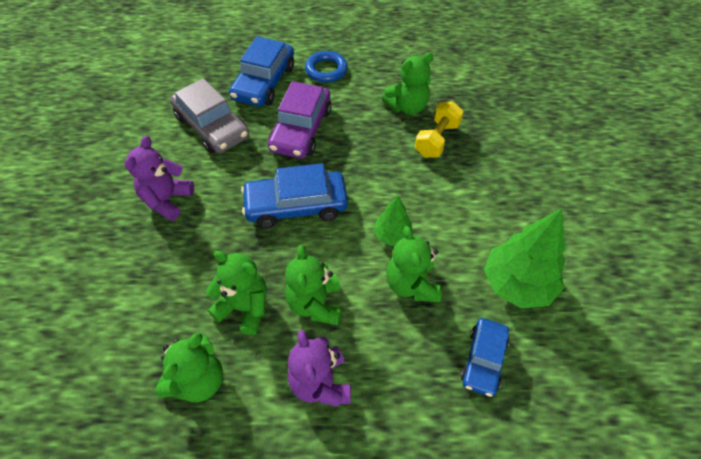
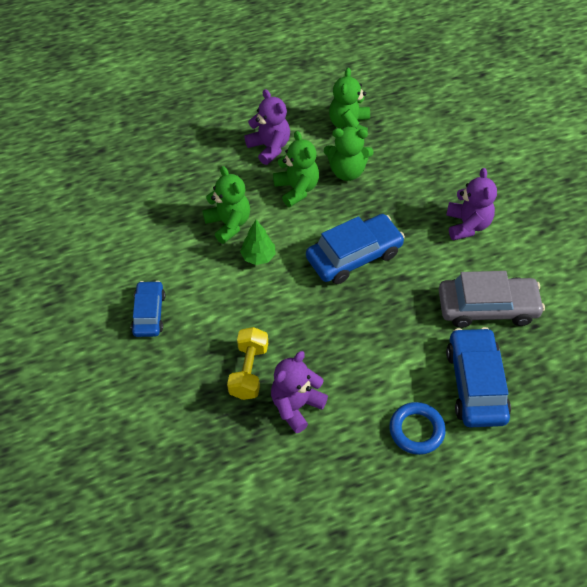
camera: 160 degrees right, 0 degrees up
grey car [170,78,249,153] -> grey car turned 150 degrees clockwise [439,271,545,328]
purple car [268,81,331,158] -> none
green teddy bear [382,52,433,115] -> purple teddy bear [271,351,328,433]
blue car [461,318,510,397] -> blue car moved to [131,281,165,337]
green tree [484,209,566,309] -> none

